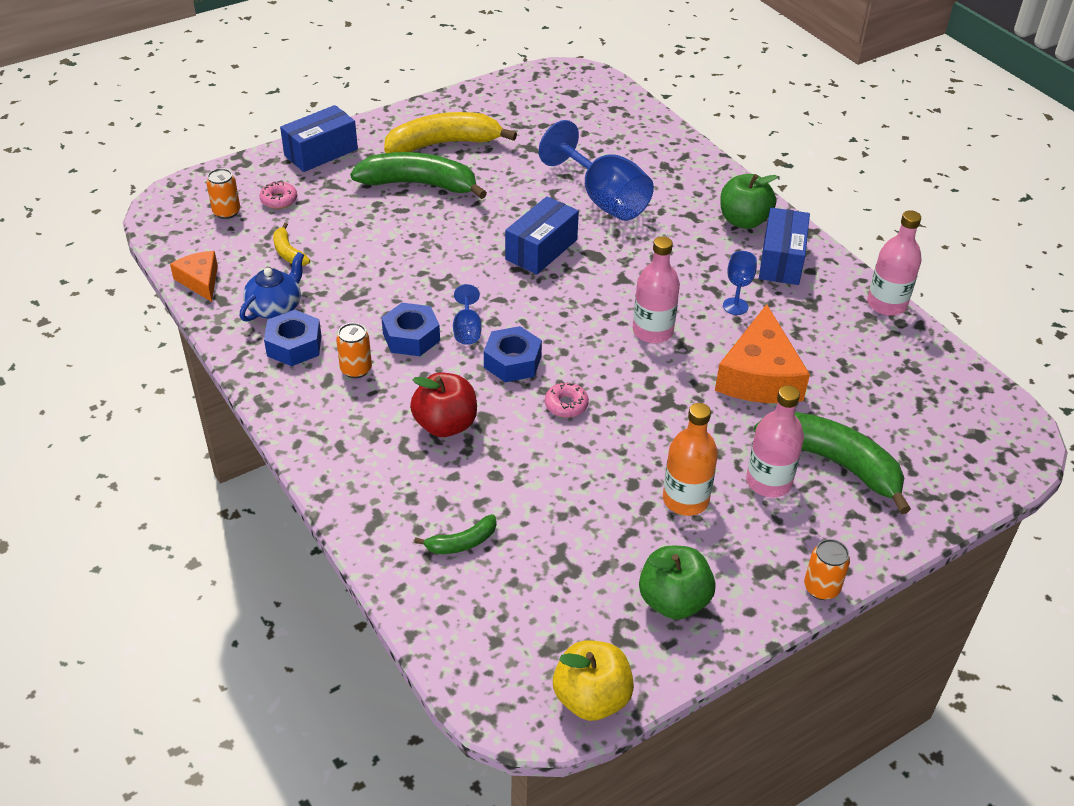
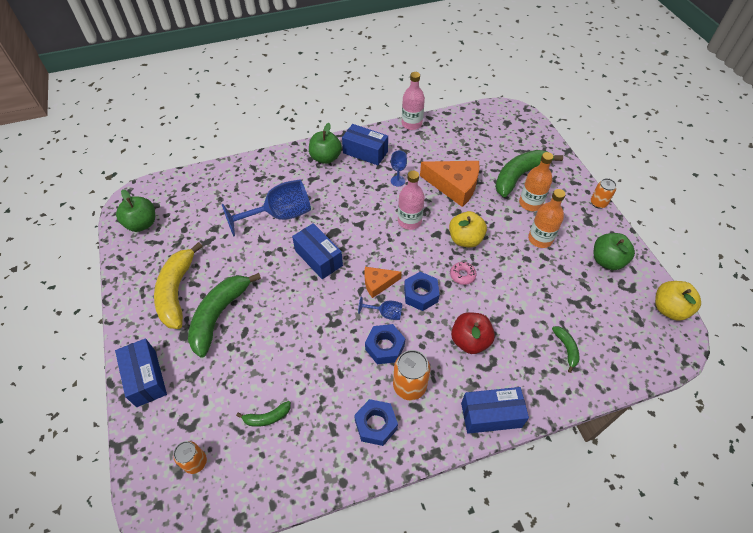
camera: 75 degrees left, 10 degrees up
orange cheese [170,251,218,302] -> orange cheese moved to [364,267,402,298]
blue teapot [240,252,304,322] -> none
pink donut [260,181,297,209] -> none
yellow banana [273,223,310,266] -> green banana [236,401,291,427]
orange can [336,323,372,378] -> orange can [393,350,430,400], size x1.53
pink bottle [746,385,804,497] -> orange bottle [519,152,553,211]
none -> green apple [116,189,155,232]
none -> yellow apple [449,211,487,248]
none -> blue box [461,387,529,434]

